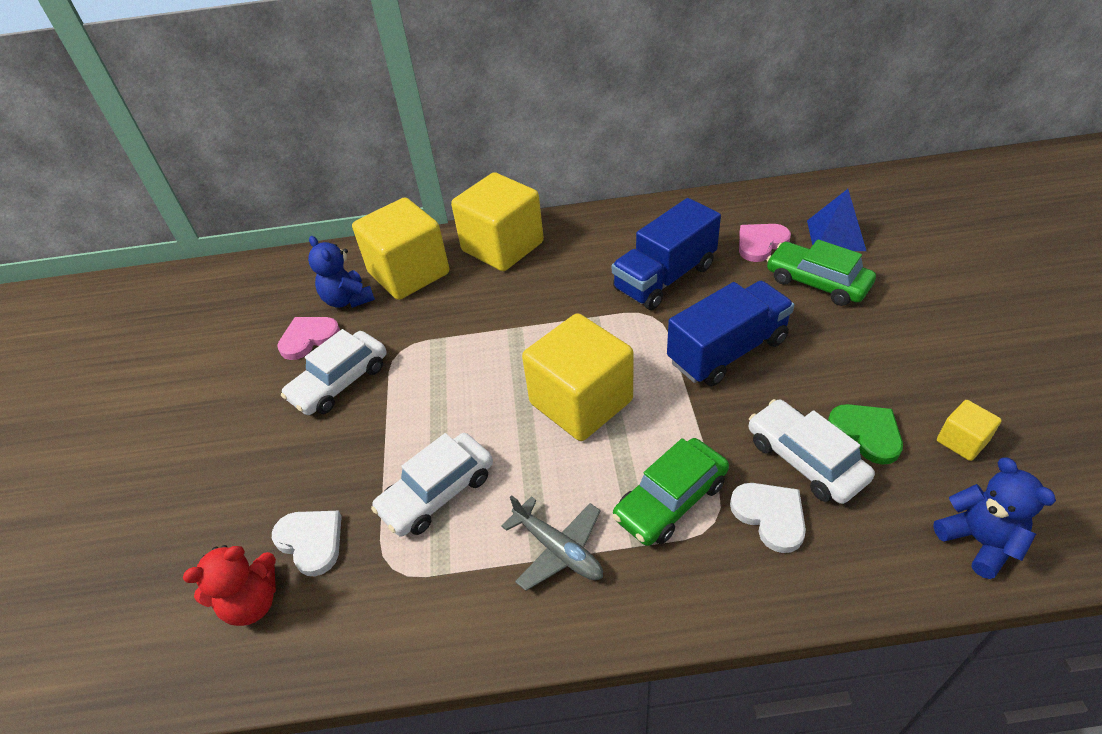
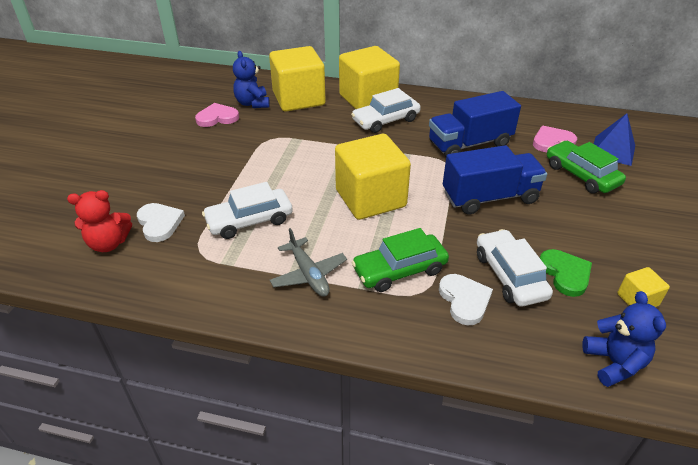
camera: 15 degrees right, 5 degrees down
white car [281,329,386,415] -> white car moved to [351,88,421,133]

